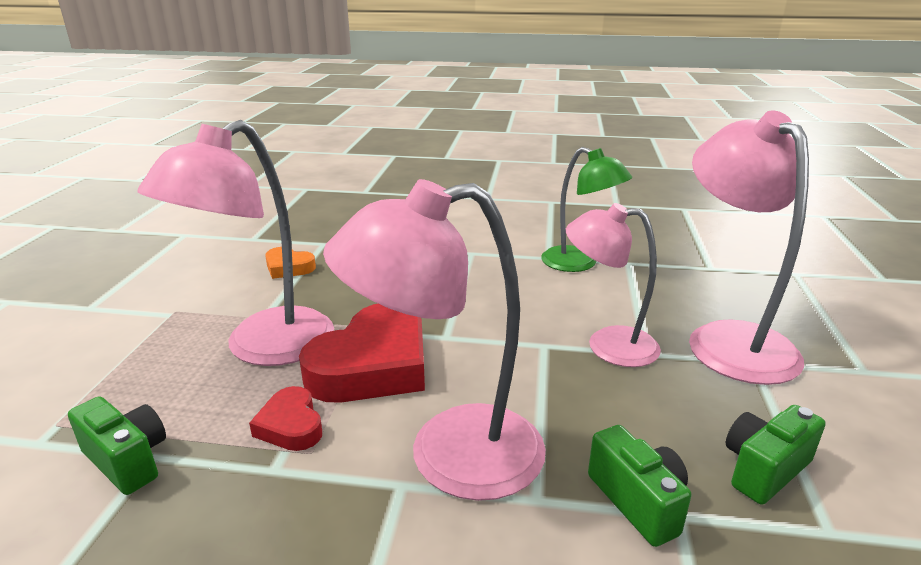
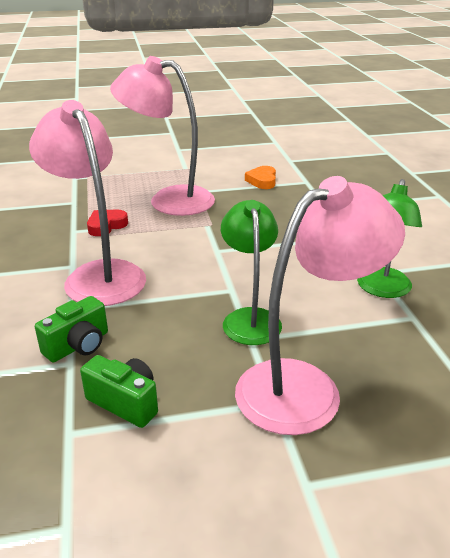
camera: 70 degrees right, 5 degrees up
green camera [68,396,166,495] -> none
red heart [299,304,425,403] -> none
pink lamp [566,203,661,367] -> green lamp [221,200,282,345]

